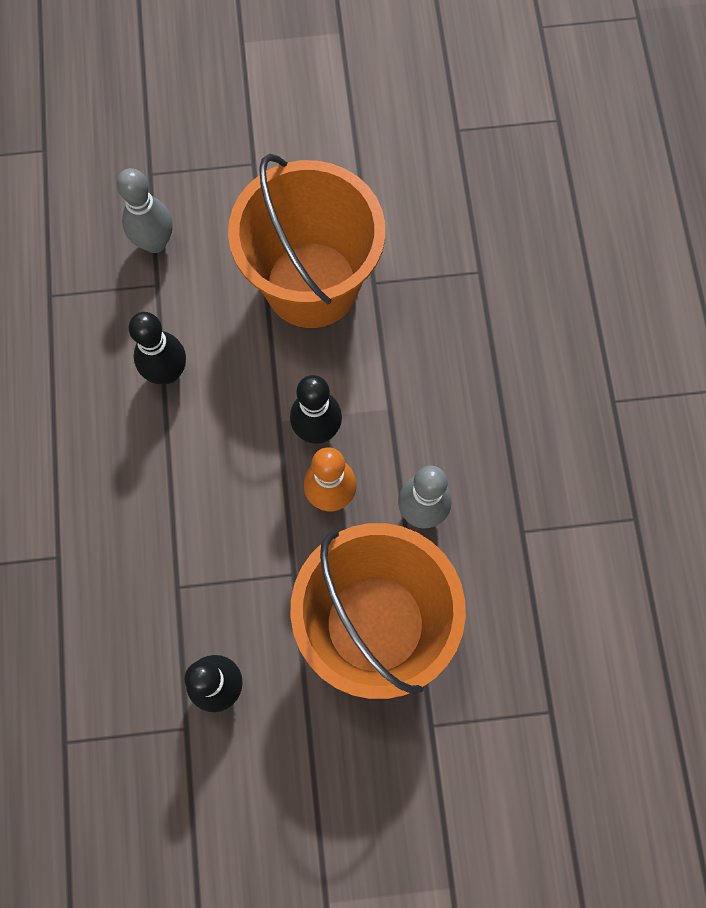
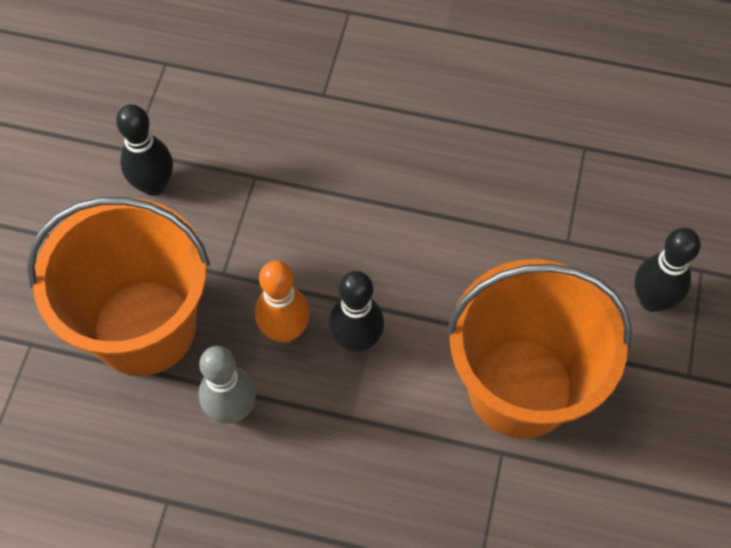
camera: 110 degrees right, 10 degrees down
grey bowling pin [116,168,173,253] -> none
black bowling pin [129,312,186,384] -> black bowling pin moved to [634,228,701,312]

